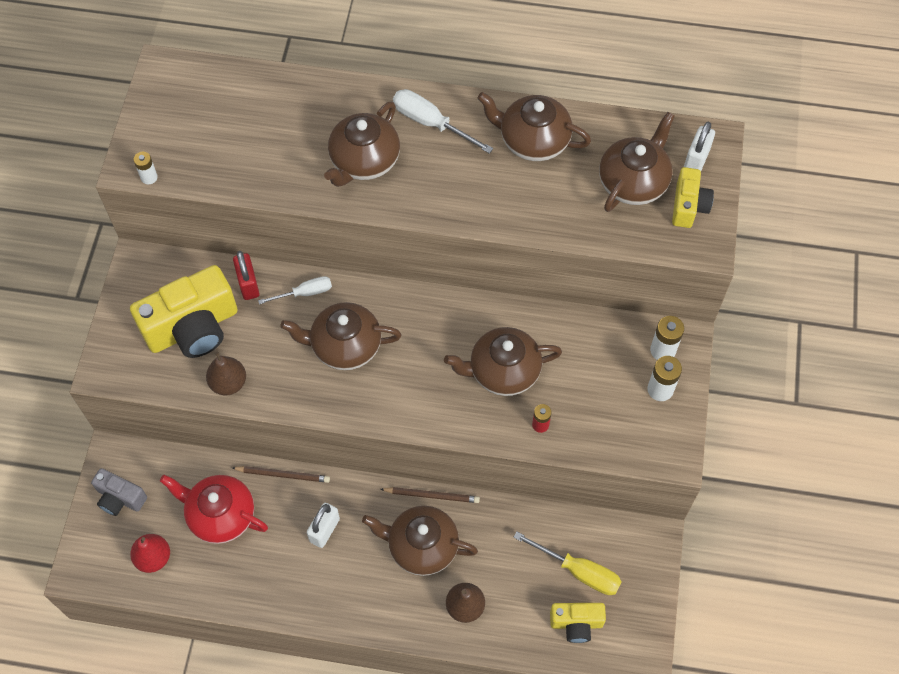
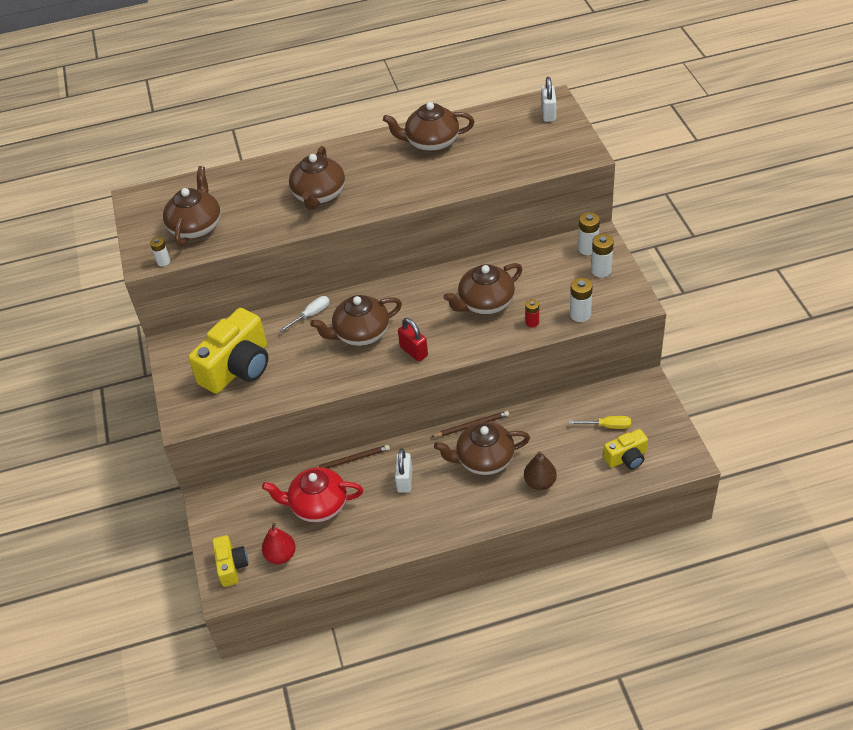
camera: 20 degrees left, 15 degrees down
grey camera [91,468,147,516] -> none
brown pear [206,351,246,395] -> none
red padlock [233,251,260,300] -> red padlock moved to [398,318,428,362]
white screwdriver [393,89,493,154] -> none
yellow screwdriver [513,531,622,595] -> yellow screwdriver [569,416,631,429], size x0.66
brown teapot [599,112,675,212] -> brown teapot moved to [163,166,221,246]
yellow camera [672,167,714,228] -> yellow camera moved to [212,535,248,587]
none -> white battery [570,278,593,322]

